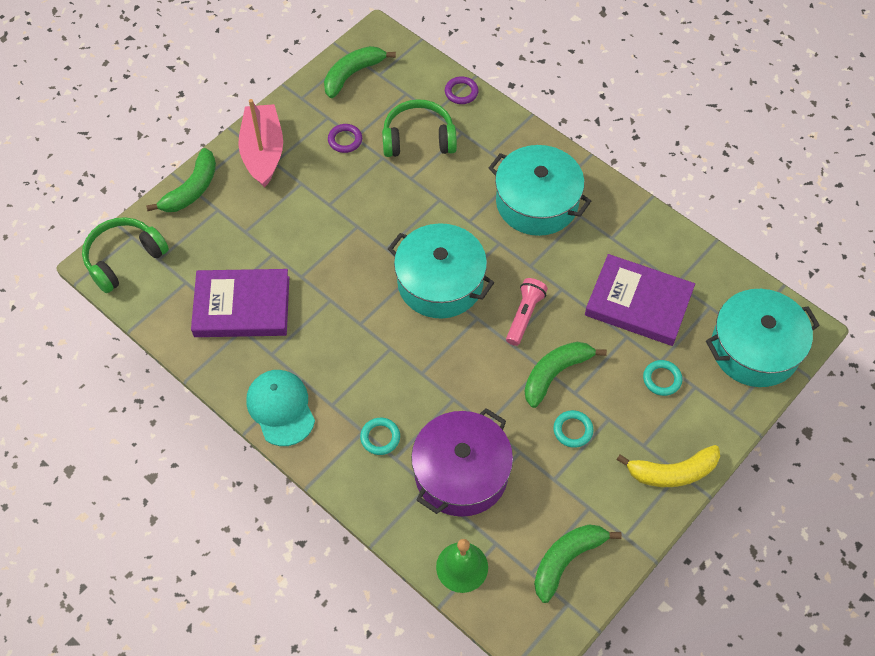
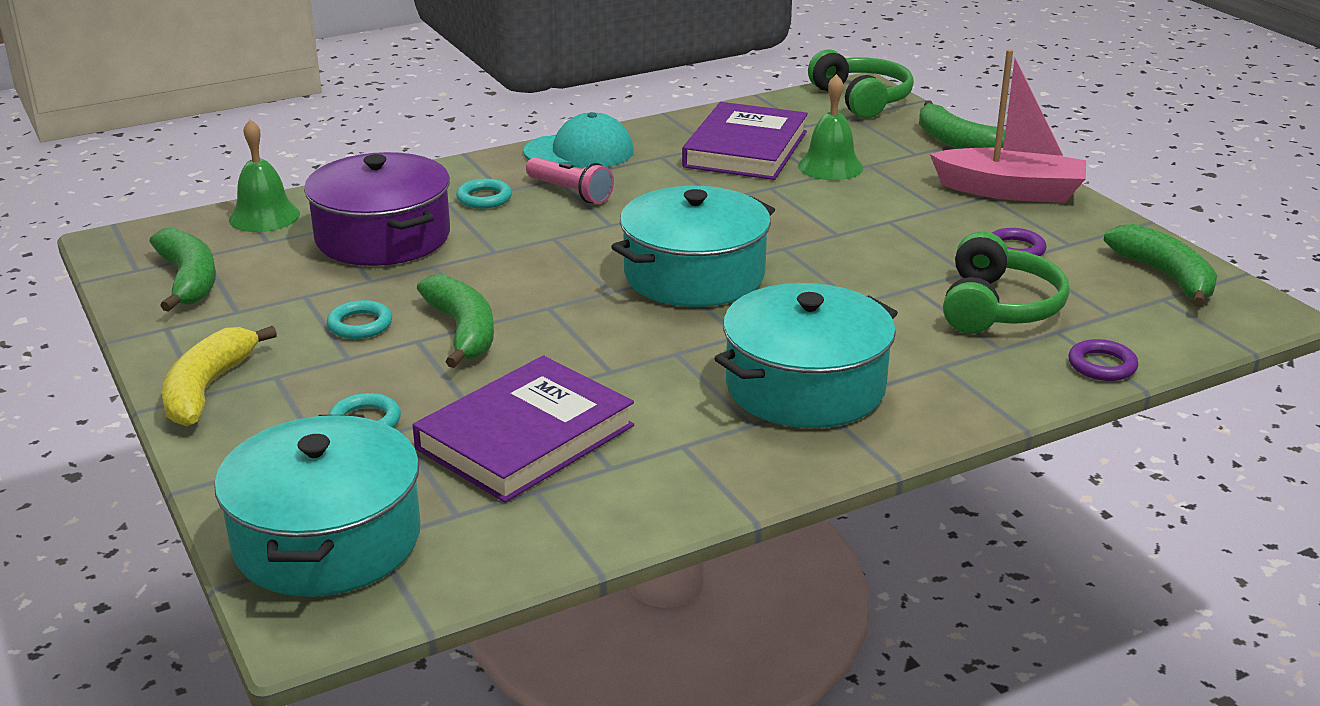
camera: 110 degrees right, 30 degrees down
pink flashlight [506,278,548,346] -> pink flashlight moved to [526,157,614,204]
none -> green bell [798,74,863,180]

